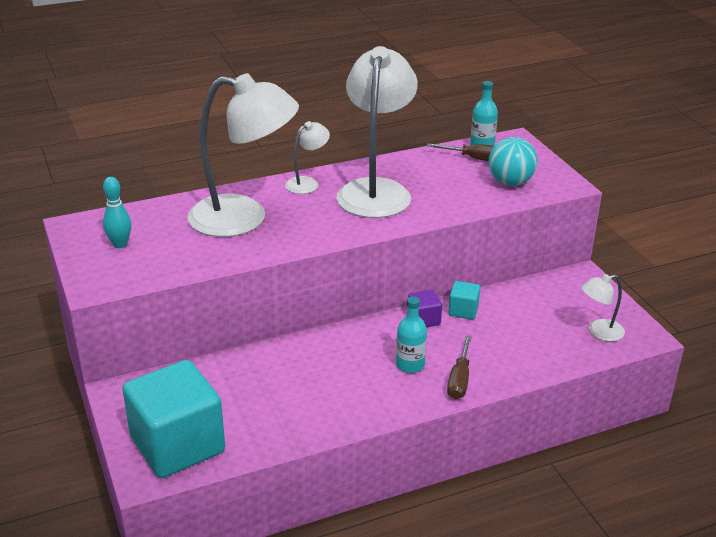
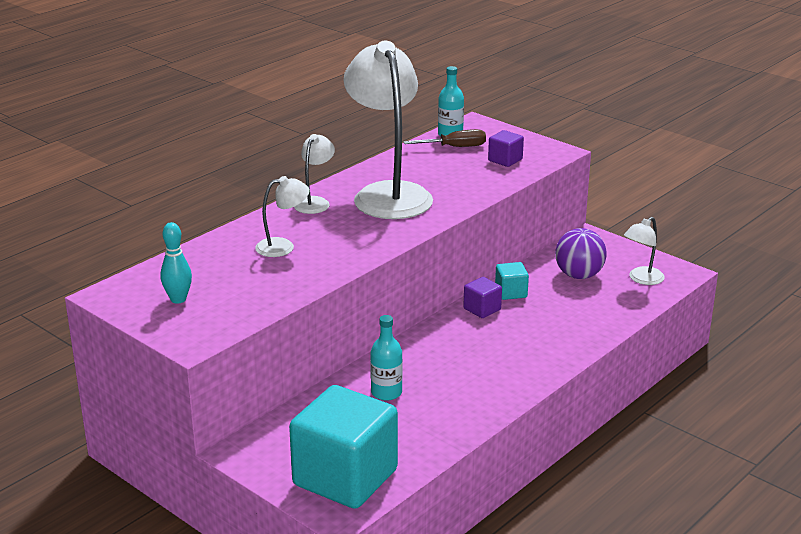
camera: 25 degrees left, 5 degrees down
white lamp [187,73,299,237] -> white lamp [255,176,310,257], size x0.46
turquoise bottle [396,296,427,373] -> turquoise bottle moved to [370,315,403,401]
brown screwdriver [447,335,472,399] -> none
turquoise ball [489,137,537,186] -> purple cube [488,130,524,167]
none -> purple ball [555,228,607,279]

